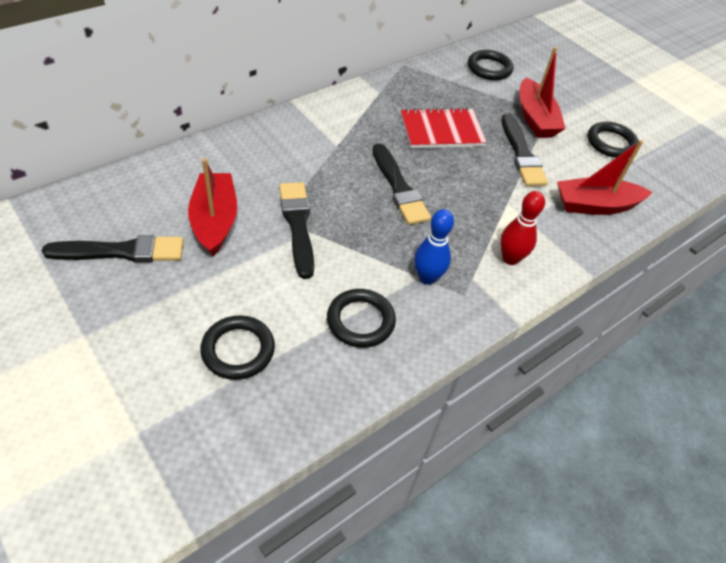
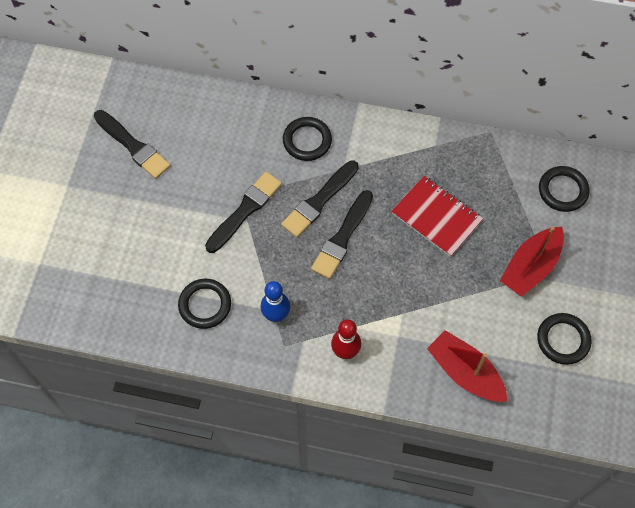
camera: 55 degrees right, 15 degrees up
red boat [188,158,237,257] -> none
black ring [200,315,275,380] -> black ring moved to [283,117,332,161]
black brush [501,114,548,186] -> black brush moved to [281,160,359,238]

